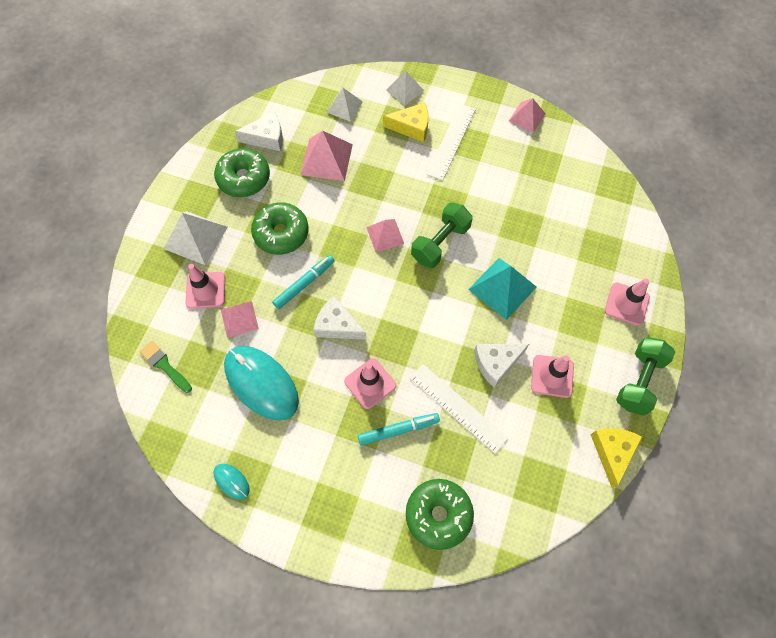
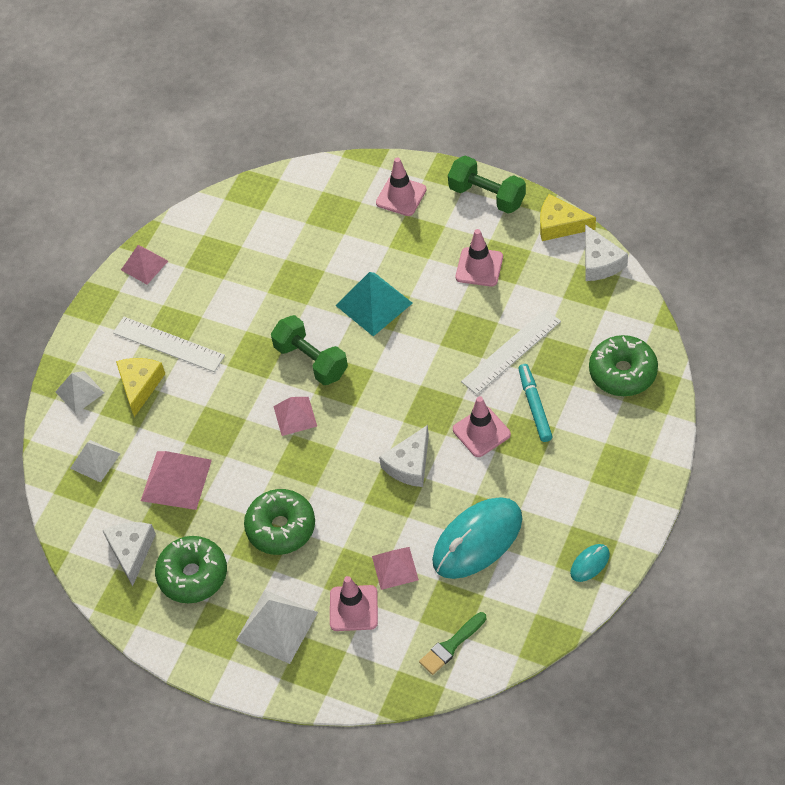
camera: 80 degrees left, 10 degrees down
turquoise marker [272,255,335,309] -> none
white cheese [474,344,529,387] -> white cheese moved to [585,224,628,281]

